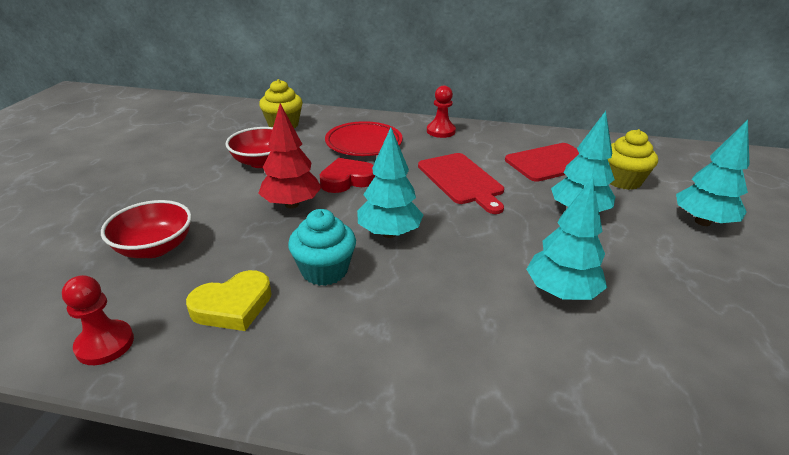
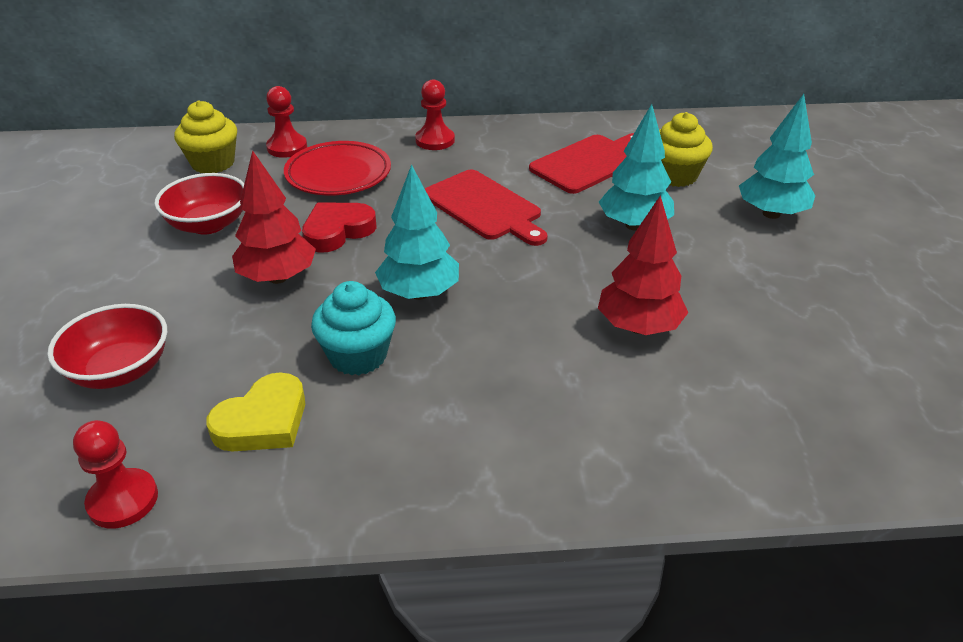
camera: 15 degrees left, 5 degrees up
turquoise tree [526,178,607,300] -> red tree [598,195,688,335]
none -> red pawn [266,86,307,158]

